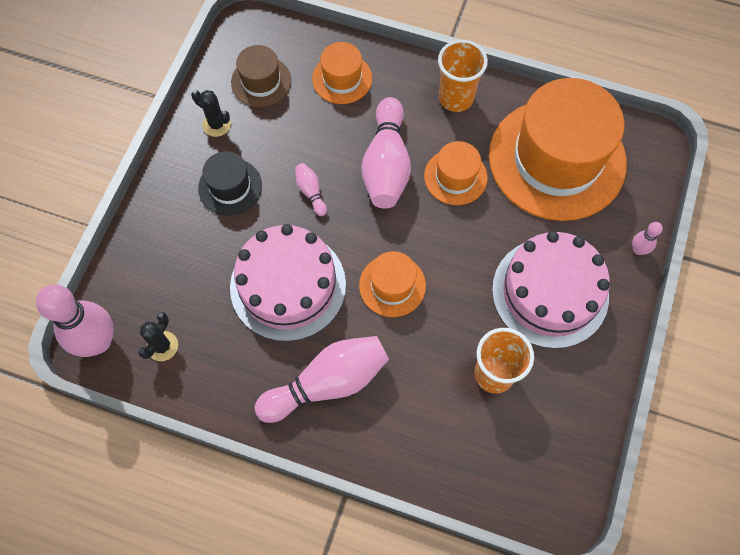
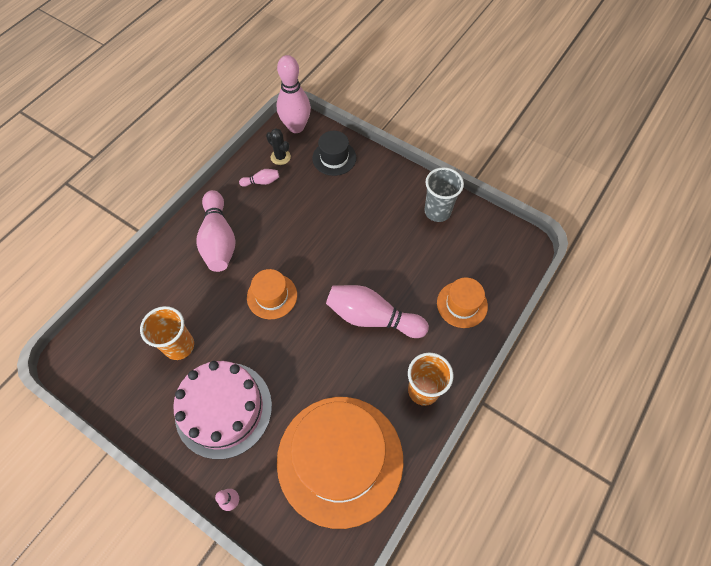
camera: 105 degrees right, 5 degrees down
black cactus [191,90,231,137] -> grey cup [424,167,464,222]
black hat [198,151,262,215] -> black hat moved to [312,131,356,176]
pink cake [230,224,346,341] -> none
brown hat [231,45,291,107] -> none
pink bowling pin [295,163,327,216] -> pink bowling pin moved to [239,169,279,187]
orange hat [424,141,488,205] -> none

